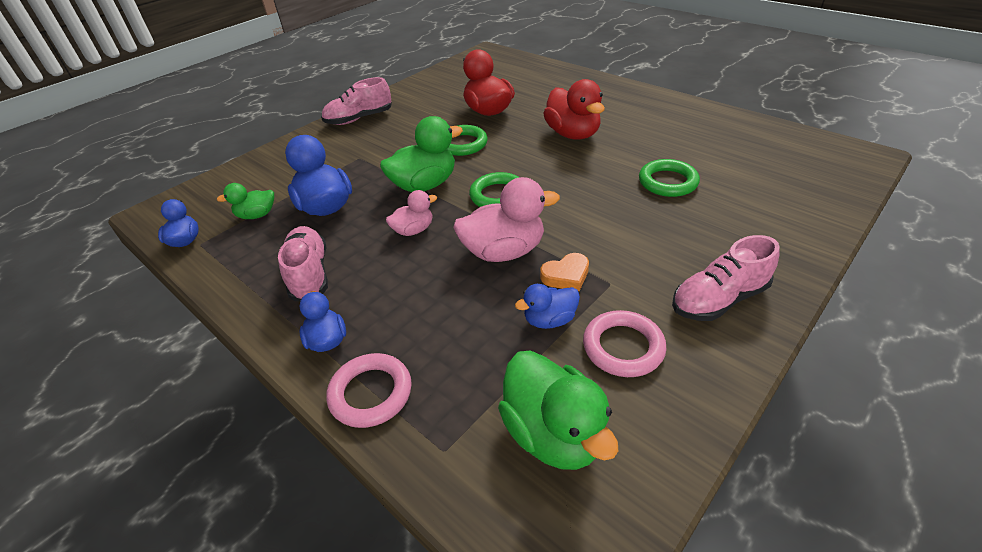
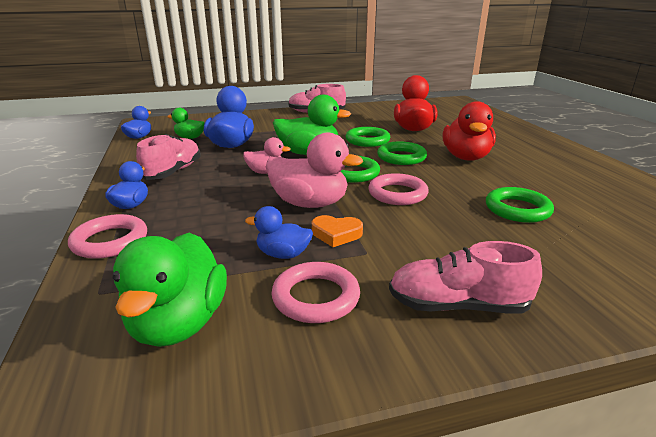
camera: 30 degrees right, 15 degrees down
none -> pink ring [368,173,429,205]
none -> green ring [377,141,427,165]

